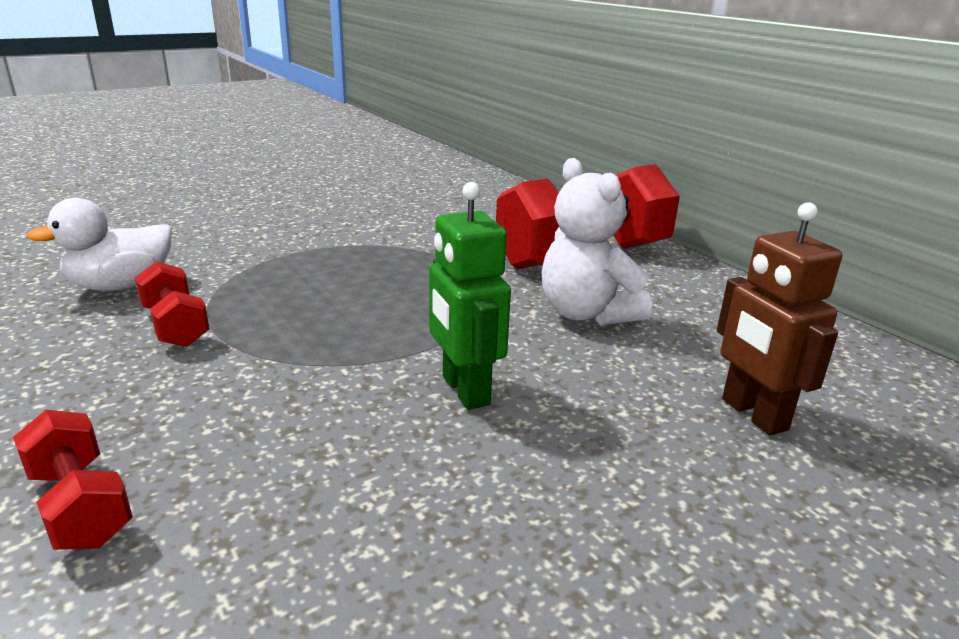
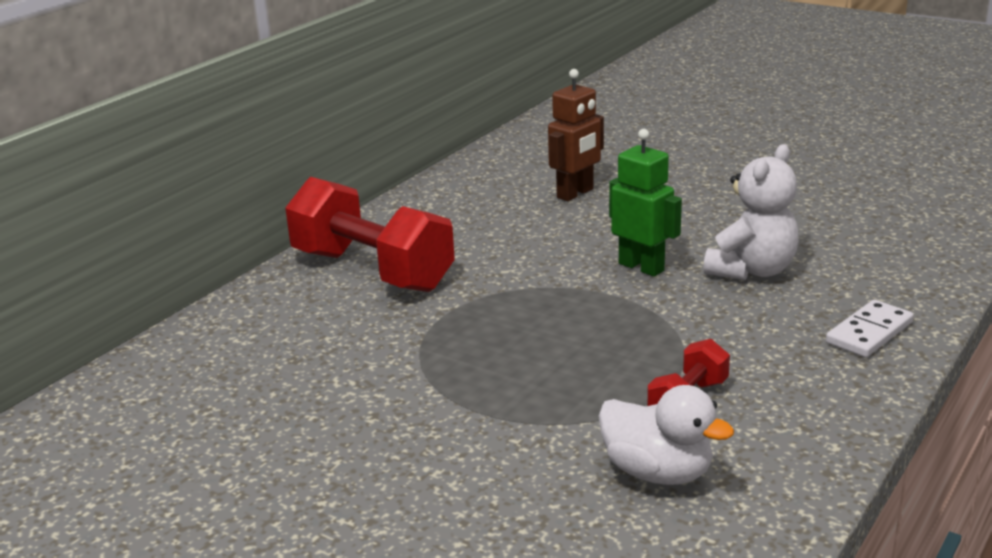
camera: 110 degrees left, 0 degrees up
red dumbbell [13,410,133,550] -> white domino [826,300,914,357]
green robot [429,182,511,410] -> green robot turned 90 degrees counterclockwise [609,129,682,277]
white teddy bear [542,158,652,326] -> white teddy bear moved to [703,144,799,280]

